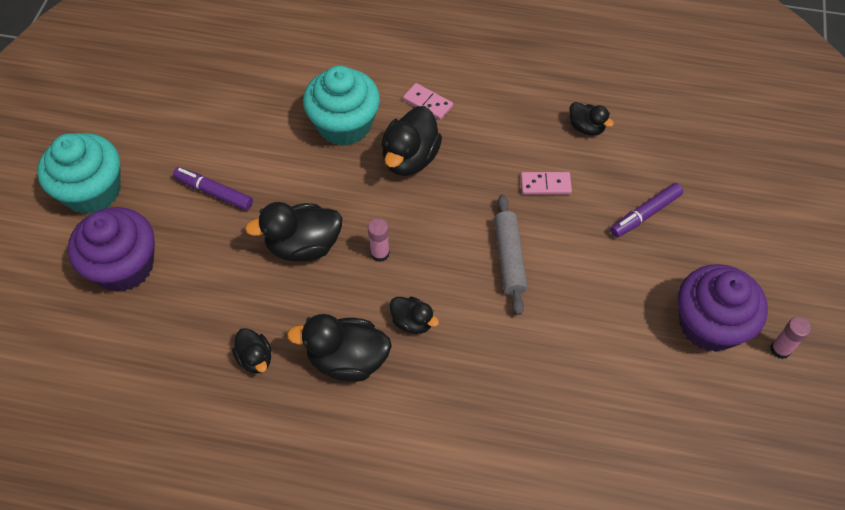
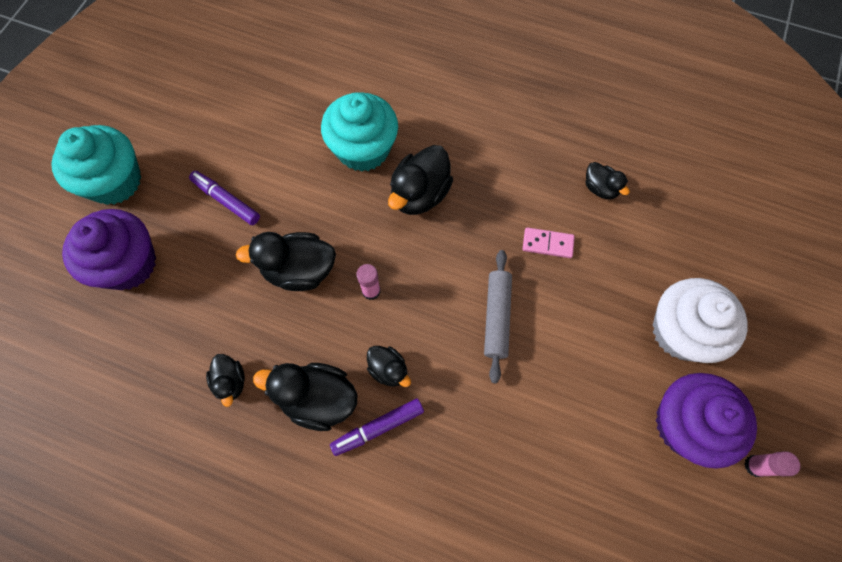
camera: 10 degrees right, 10 degrees up
pink domino [403,83,453,120] -> none
purple marker [610,183,683,238] -> purple marker moved to [330,398,424,456]
none -> white cupcake [653,278,748,363]

